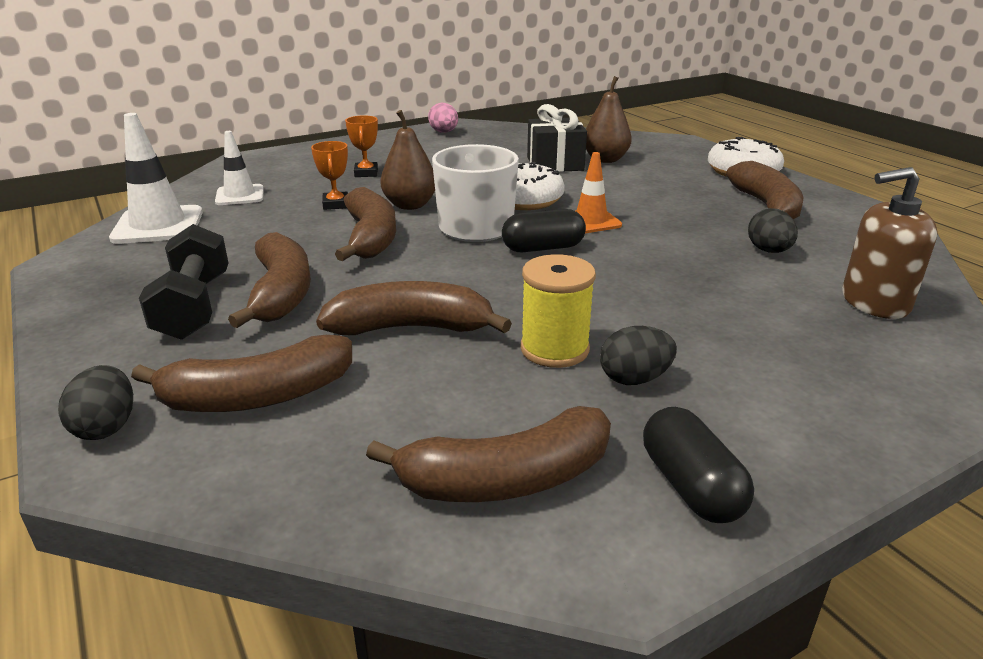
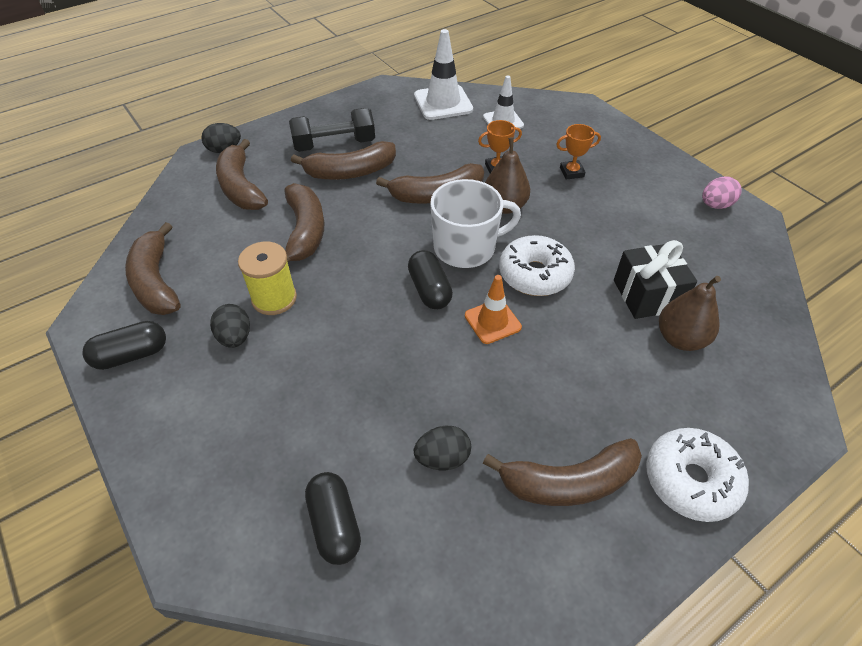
camera: 85 degrees right, 20 degrees up
brown soap dispenser [842,167,938,319] -> black capsule [305,472,361,565]

